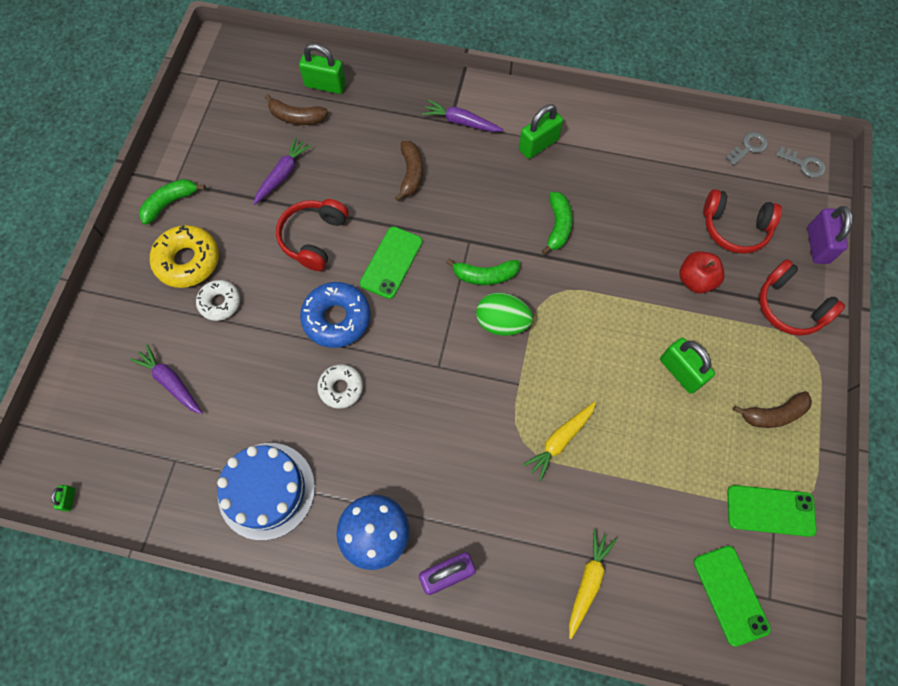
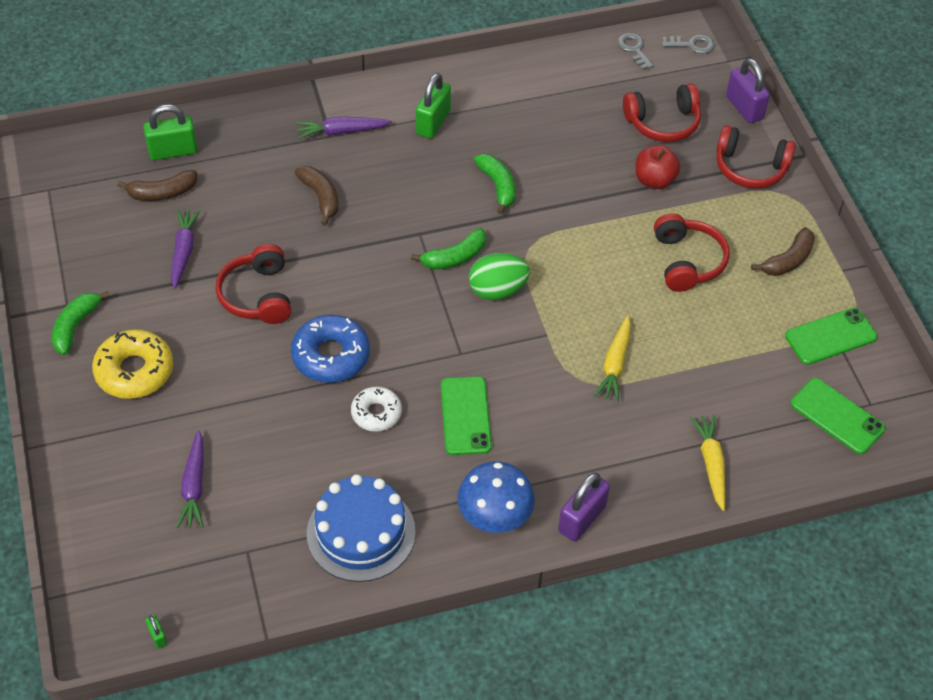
camera: 30 degrees left, 15 degrees down
purple carrot [130,344,202,414] -> purple carrot turned 105 degrees counterclockwise [176,430,204,528]
white donut [196,280,240,321] -> none
green phone [360,226,422,299] -> green phone moved to [441,376,492,455]
green padlock [660,338,715,394] -> red headphones [654,213,730,292]
grey key [726,132,768,165] -> grey key turned 45 degrees counterclockwise [617,33,653,70]

